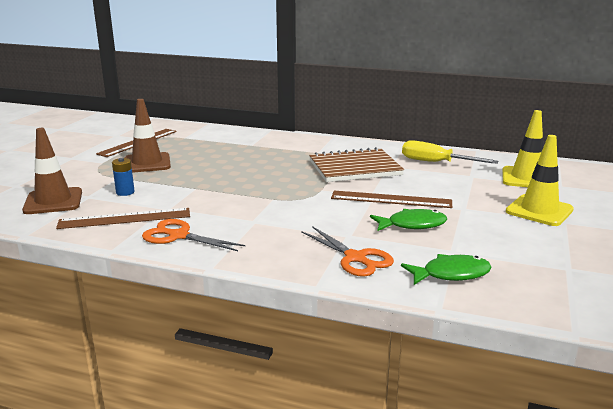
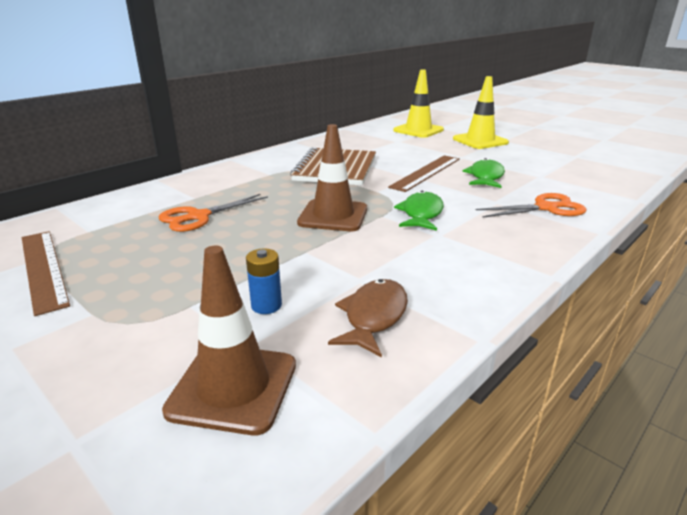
camera: 65 degrees left, 5 degrees up
brown ruler [56,208,190,229] -> brown fish [328,279,408,358]
brown traffic cone [125,99,171,173] -> brown traffic cone moved to [297,124,367,231]
orange scissors [142,219,246,251] -> orange scissors moved to [159,194,268,232]
green fish [401,254,492,285] -> green fish moved to [394,191,444,231]
yellow screwdriver [402,140,499,164] -> none

